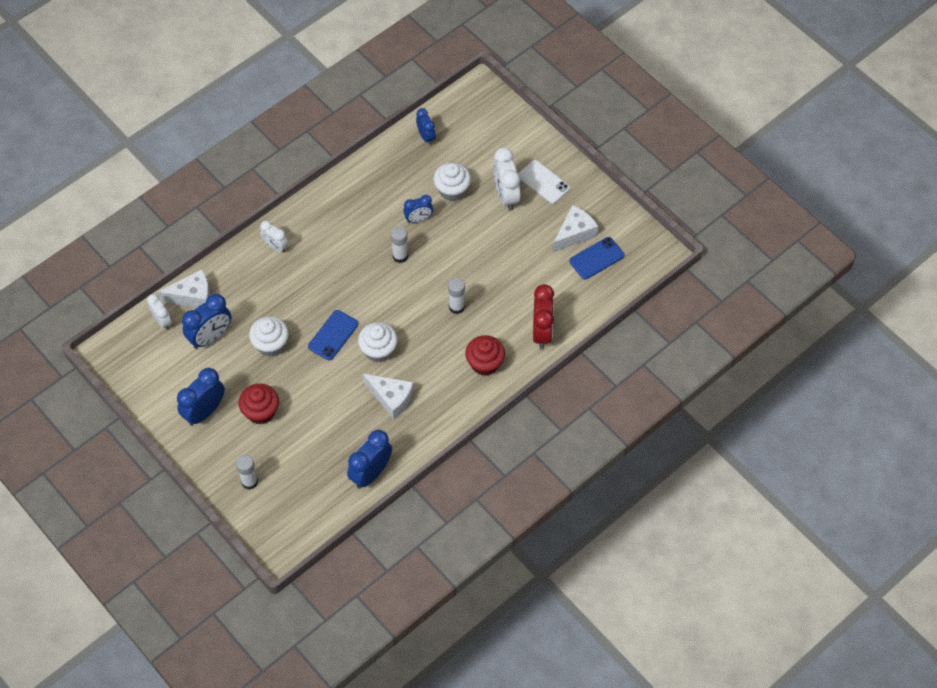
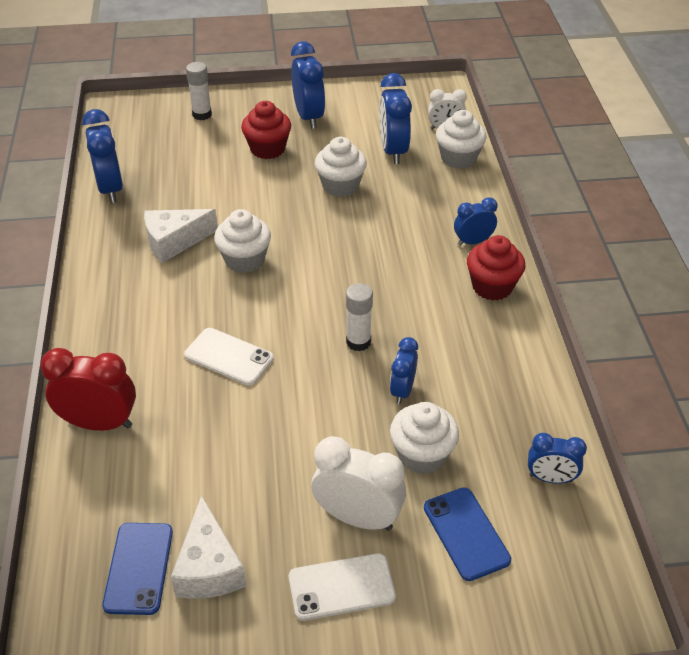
camera: 125 degrees right, 15 degrees down
white cheese [158,269,210,307] -> white cupcake [436,110,486,169]
white clock [260,221,288,253] -> blue clock [454,197,497,246]
blue phone [308,310,358,360] -> blue phone moved to [424,487,511,581]
white glue stick [448,278,465,314] -> white phone [184,328,274,386]
red cupcake [465,335,505,376] -> red cupcake moved to [467,235,525,301]
red clock [533,284,554,349] -> red clock turned 150 degrees clockwise [40,348,136,431]

